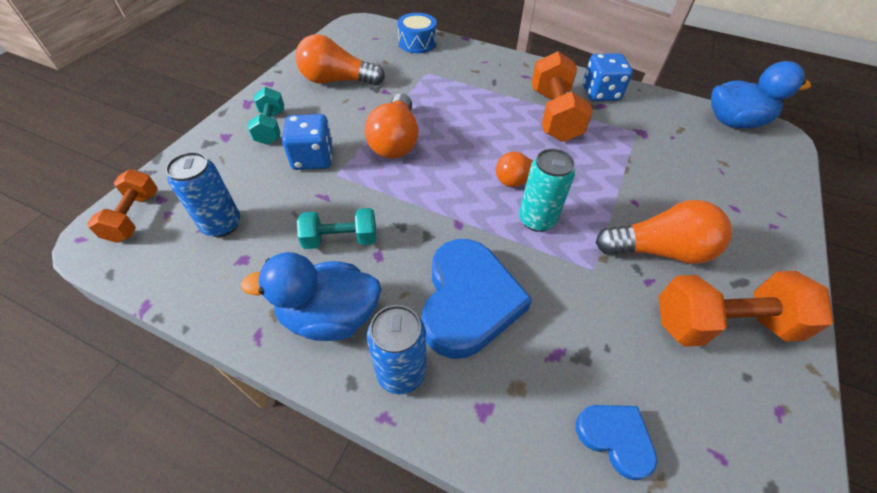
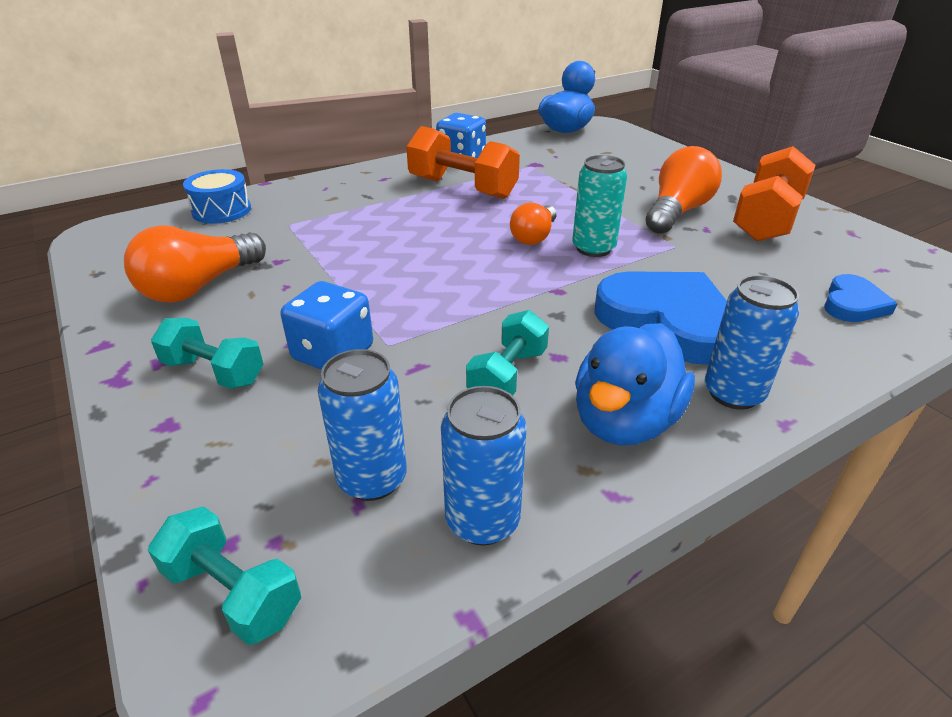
camera: 55 degrees left, 15 degrees down
orange dumbbell [87,169,158,243] -> turquoise dumbbell [148,506,301,645]
orange light bulb [365,93,418,159] -> none
blue heart [576,405,657,480] -> blue heart turned 135 degrees clockwise [824,274,898,322]
none -> blue can [441,386,527,546]

